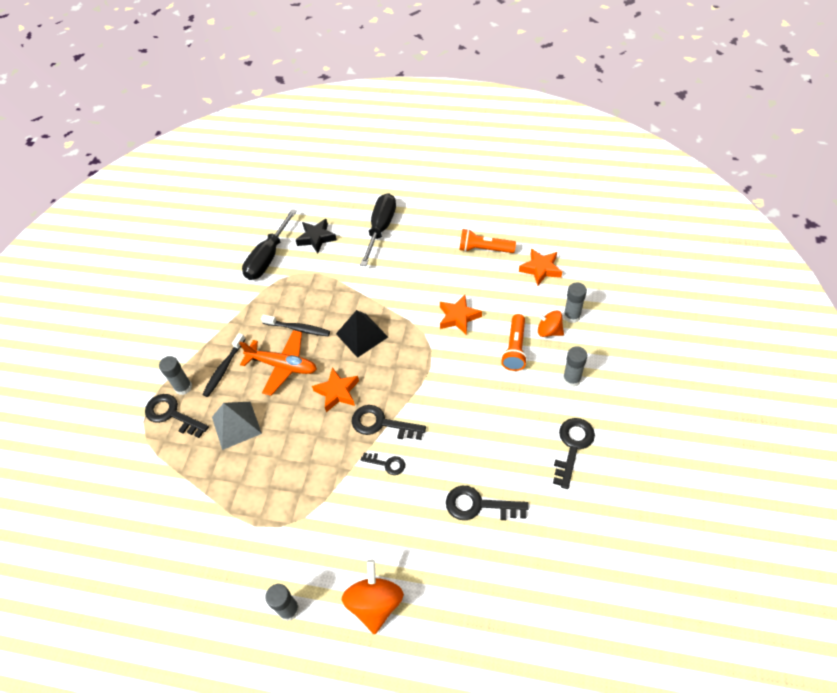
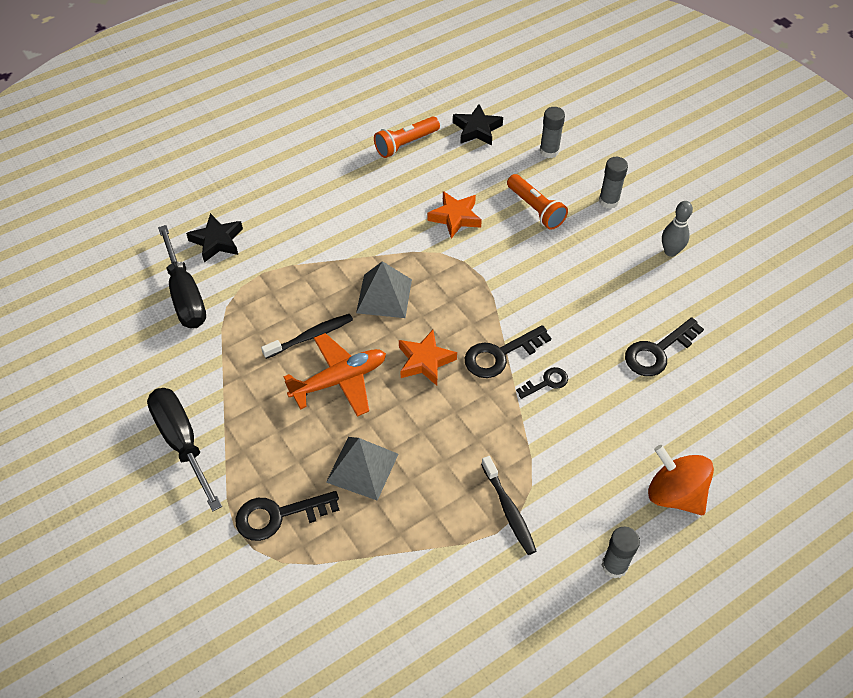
camera: 50 degrees left, 0 degrees up
grey glue stick [159,356,192,395] -> none
black toothbrush [202,333,245,397] -> black toothbrush moved to [481,456,536,555]
black pyramid [336,310,388,358] -> grey pyramid [356,261,412,318]
black screwdriver [360,193,396,266] -> black screwdriver moved to [147,388,222,511]
orange star [519,249,562,286] -> black star [453,104,503,146]
orange spinning top [535,311,564,337] -> none
black key [553,418,595,489] -> grey bowling pin [662,201,693,257]

